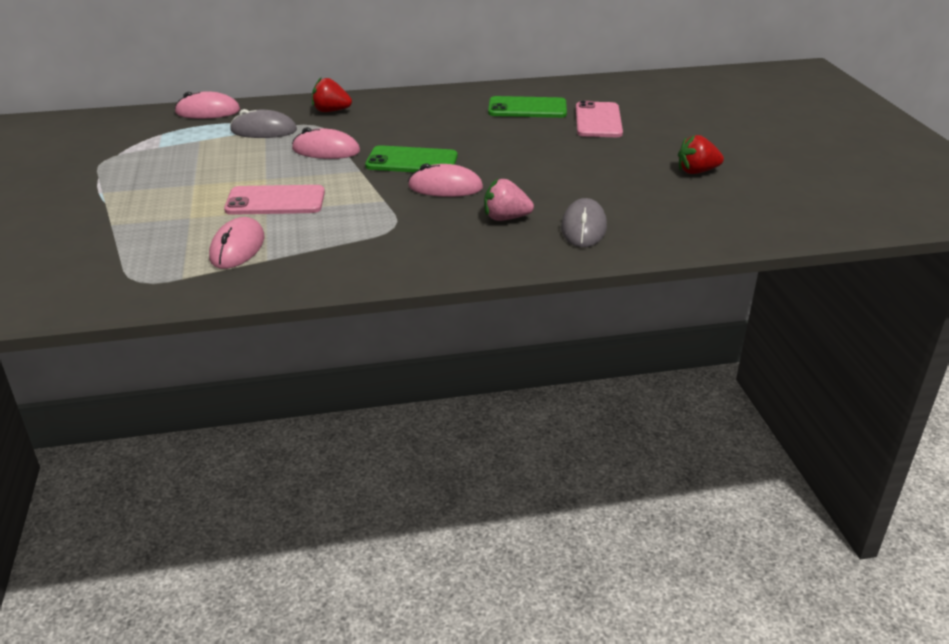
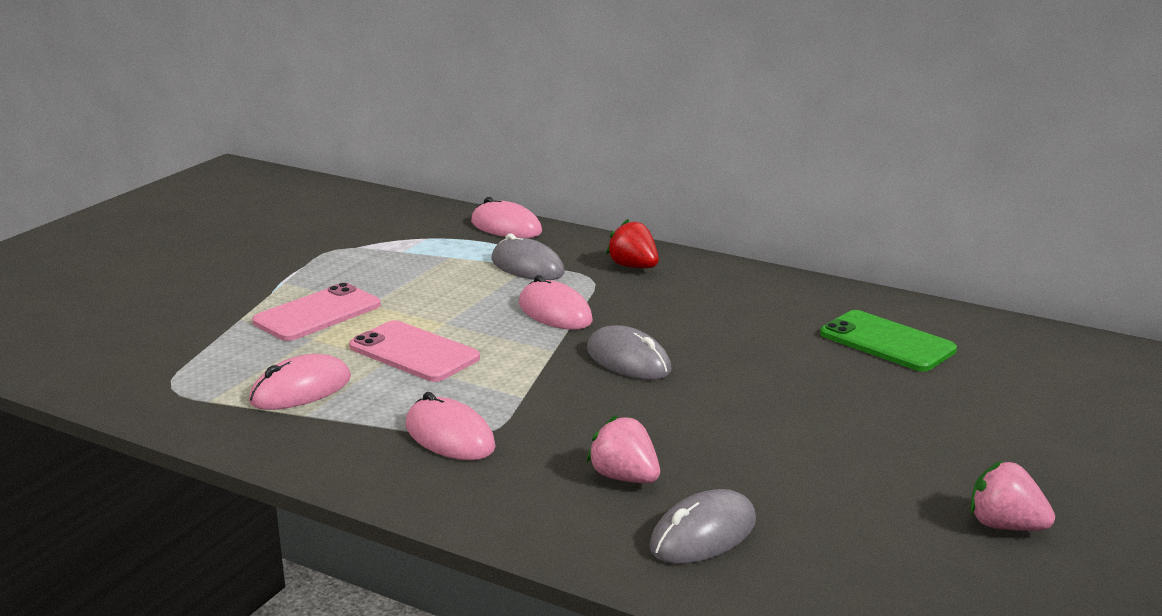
camera: 40 degrees right, 10 degrees down
green phone [365,145,457,172] -> grey mouse [587,325,672,380]
pink mouse [408,163,483,197] -> pink mouse moved to [406,392,496,460]
pink phone [576,101,623,137] -> pink phone moved to [252,283,381,341]
red strawberry [678,135,724,174] -> pink strawberry [970,461,1055,531]

